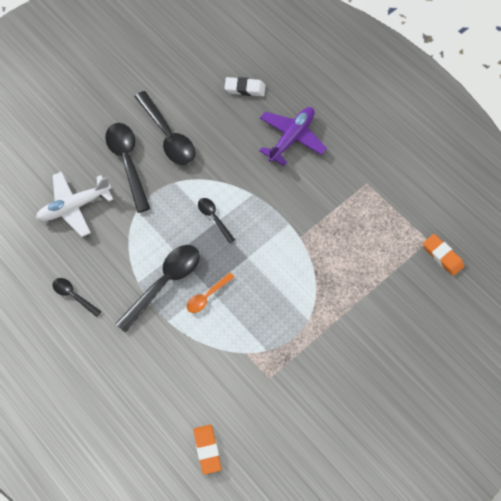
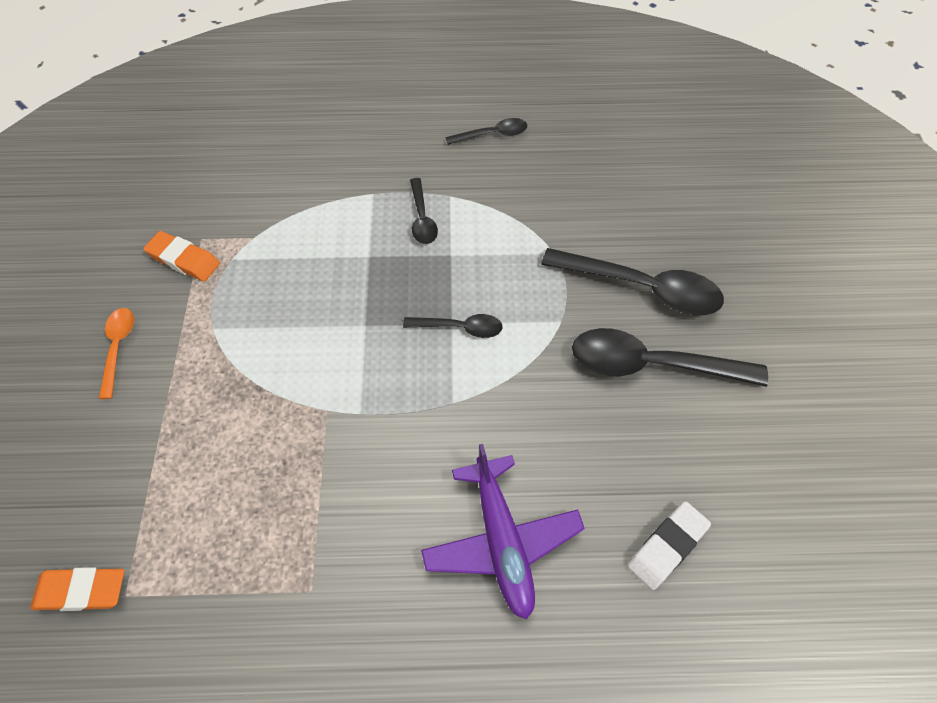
camera: 130 degrees right, 5 degrees down
white plane [36,171,113,237] -> none
black spoon [115,245,200,333] -> black spoon [410,178,438,244], size x0.53
orange spoon [187,273,235,313] -> orange spoon moved to [99,308,134,399]
orange eraser [194,425,221,475] -> orange eraser moved to [143,231,220,281]

